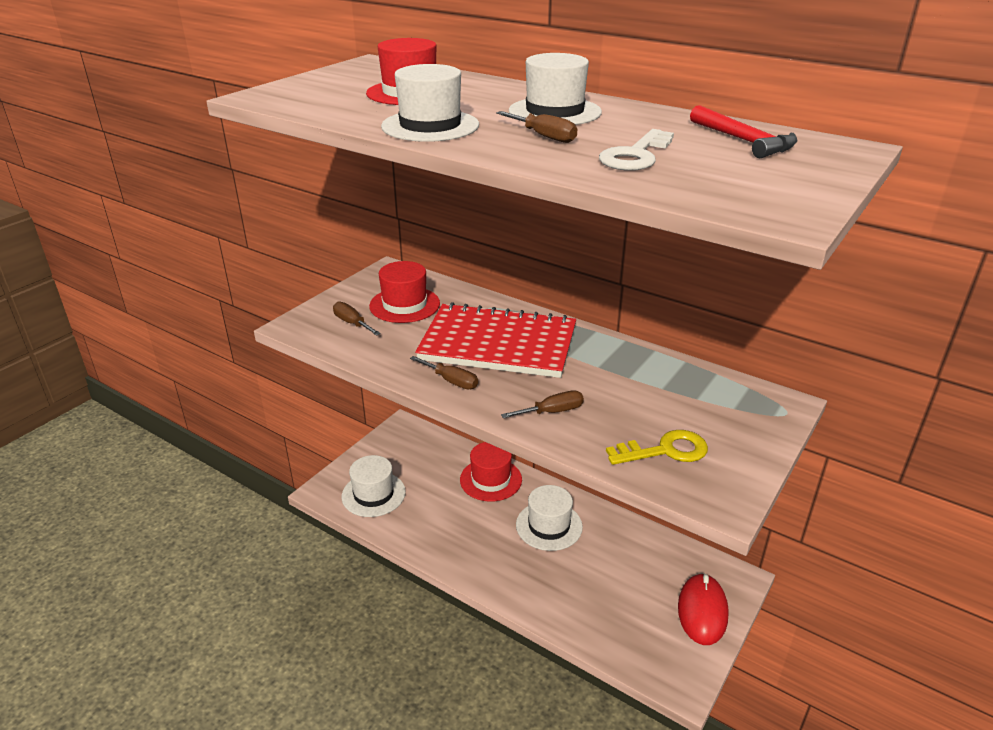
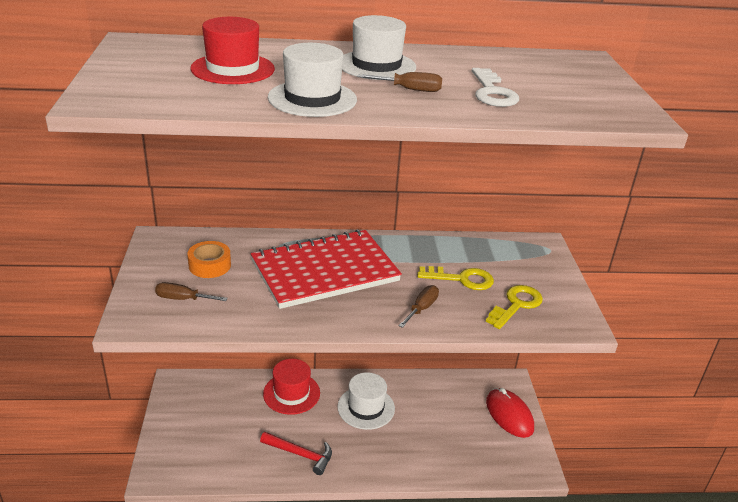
camera: 40 degrees left, 0 degrees up
white hat [342,455,406,517] -> none
red hat [369,261,440,323] -> orange tape [187,241,231,278]
brown screwdriver [410,356,478,389] -> none
red hammer [690,105,797,158] -> red hammer moved to [260,432,332,475]
none -> yellow key [417,266,494,290]

